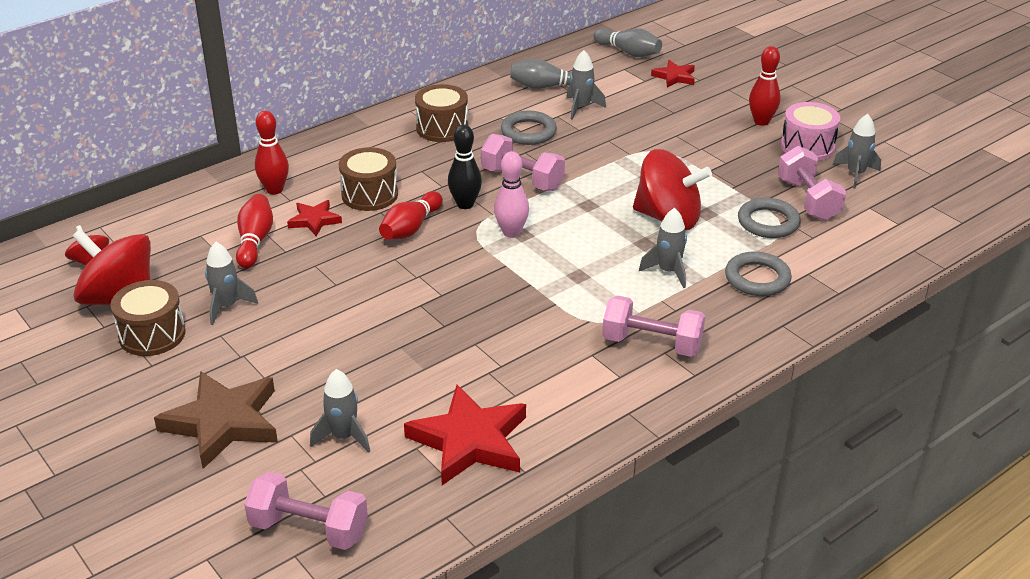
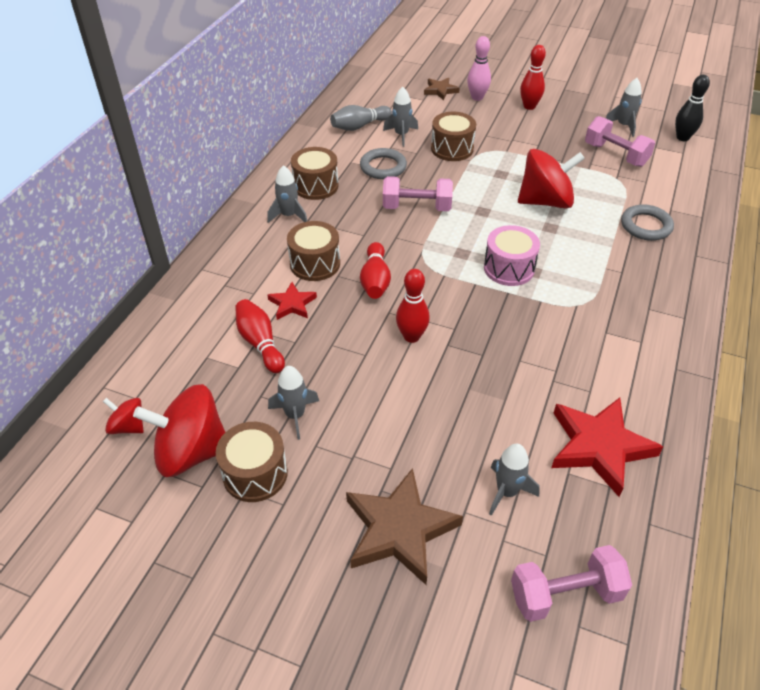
camera: 30 degrees left, 10 degrees up
red bowling pin [255,111,289,194] -> red bowling pin moved to [396,269,430,343]
black bowling pin [448,125,482,209] -> black bowling pin moved to [675,75,710,141]
pink bowling pin [494,151,529,238] -> pink bowling pin moved to [467,36,491,101]
grey bowling pin [593,28,662,57] -> none
pink dumbbell [602,296,705,357] -> none
grey rocket [639,208,687,288] -> grey rocket moved to [267,165,307,223]
red star [651,60,695,88] -> brown star [424,77,460,100]
grey ring [738,198,801,238] -> none
pink drum [781,102,840,161] -> pink drum moved to [484,225,540,286]
none -> brown drum [431,112,476,161]

